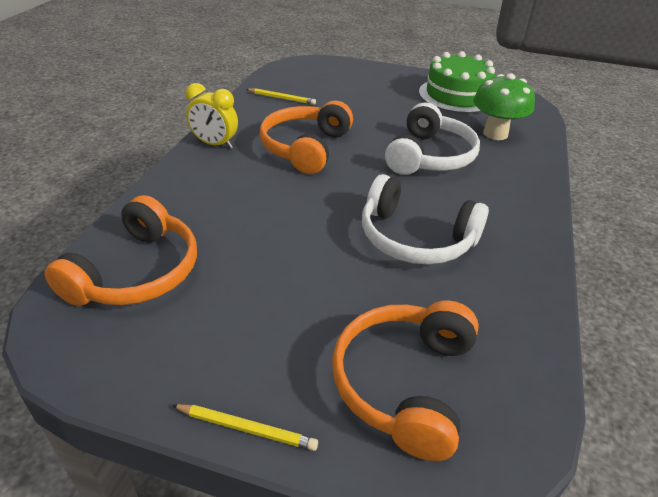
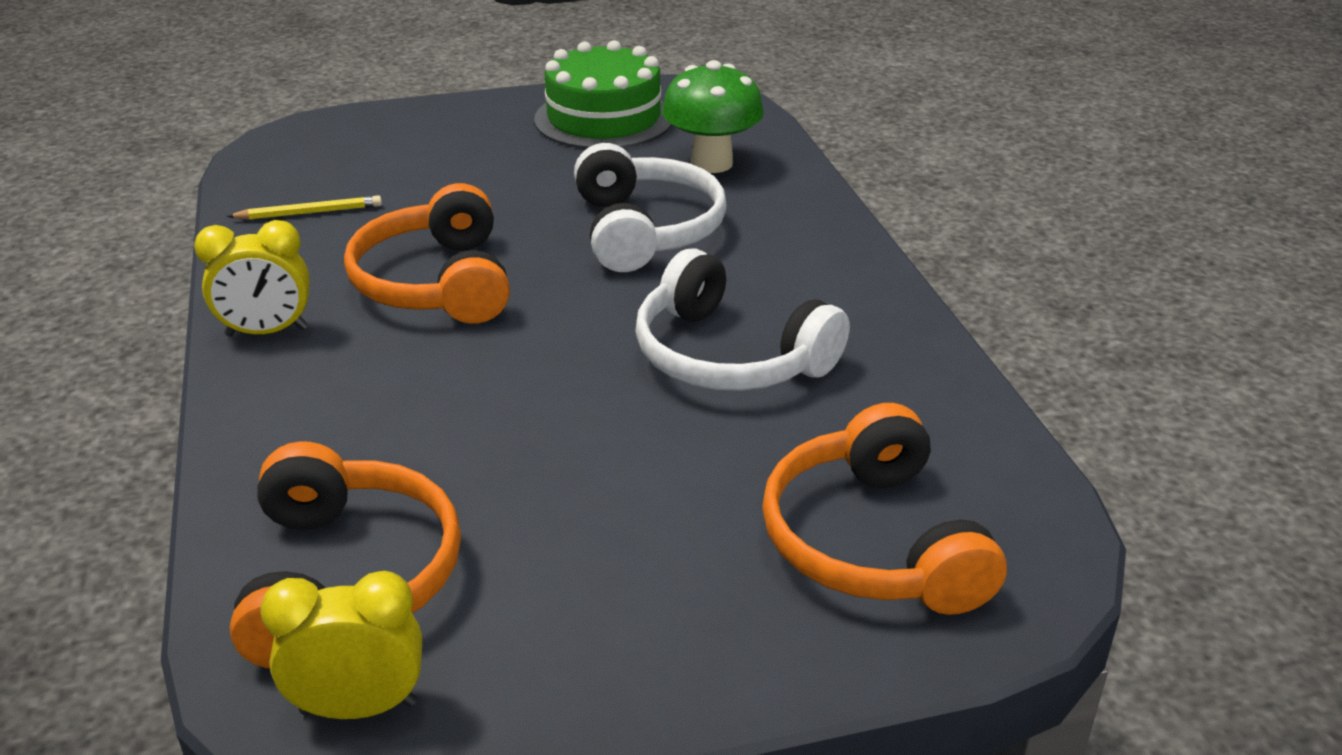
camera: 30 degrees left, 5 degrees down
yellow pencil [172,404,318,451] -> none
white headphones [362,174,489,264] -> white headphones turned 45 degrees clockwise [635,248,850,391]
none -> yellow clock [260,571,422,719]

